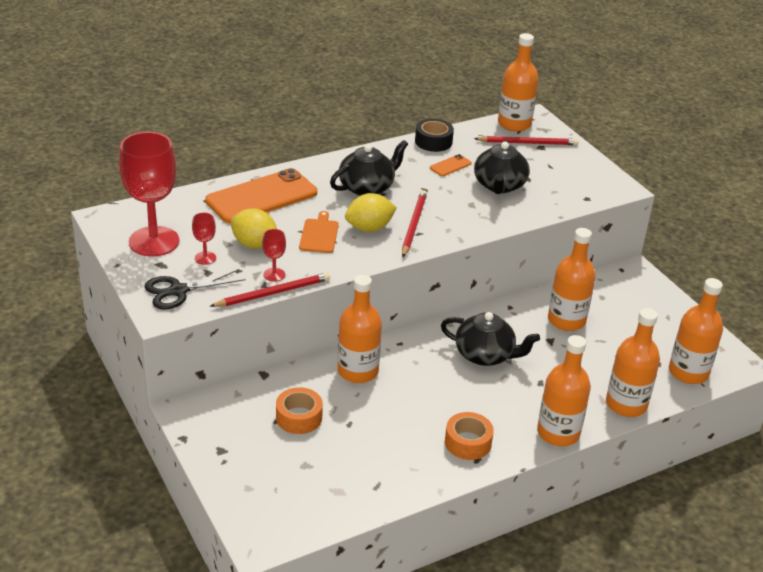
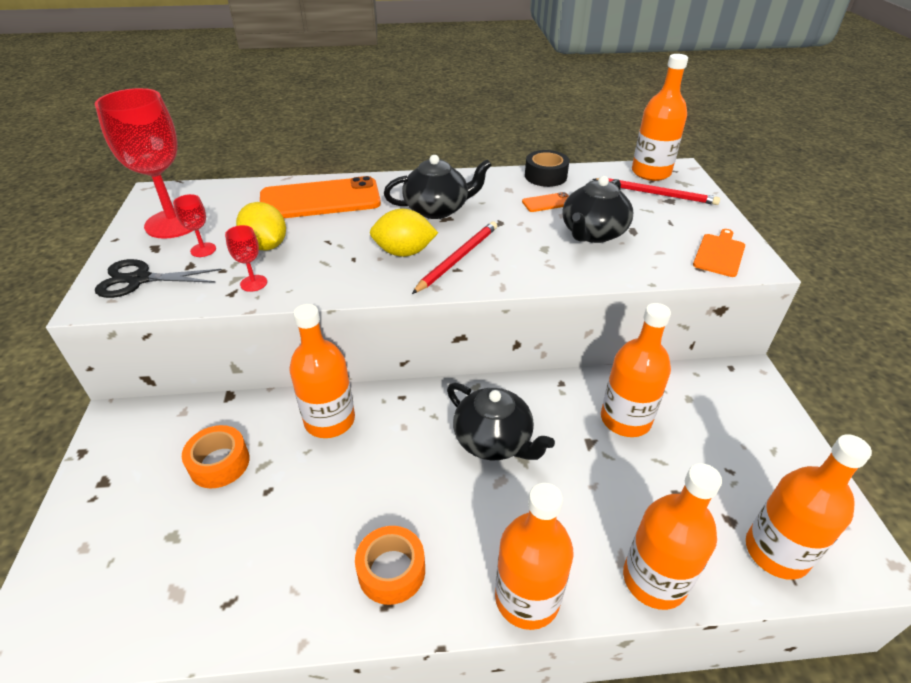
camera: 25 degrees right, 5 degrees up
red pencil [209,273,330,307] -> none
orange cutting board [299,211,339,253] -> orange cutting board moved to [693,229,745,277]

